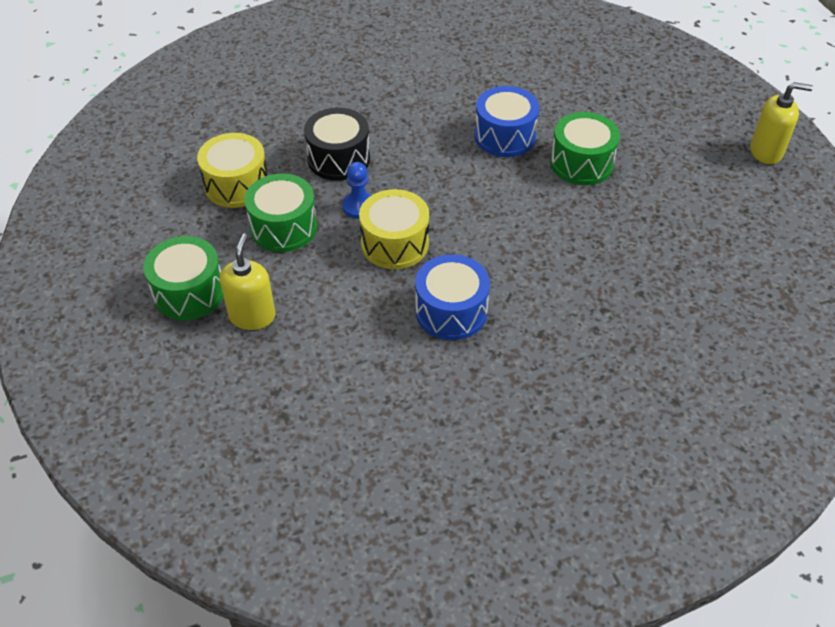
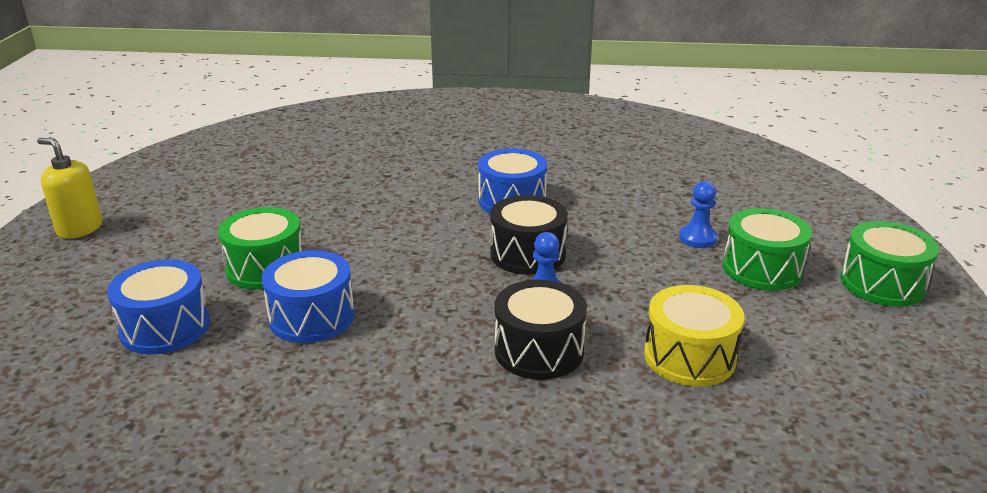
camera: 155 degrees left, 20 degrees down
yellow soap dispenser [219,233,275,330] -> blue pawn [679,181,718,248]
green drum [244,174,317,252] -> green drum moved to [840,221,939,307]
yellow drum [359,189,429,269] -> black drum [490,195,568,275]
none -> blue drum [107,259,210,354]

